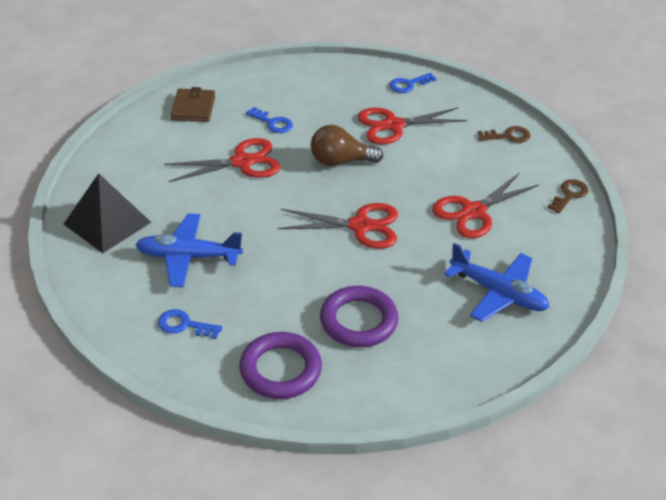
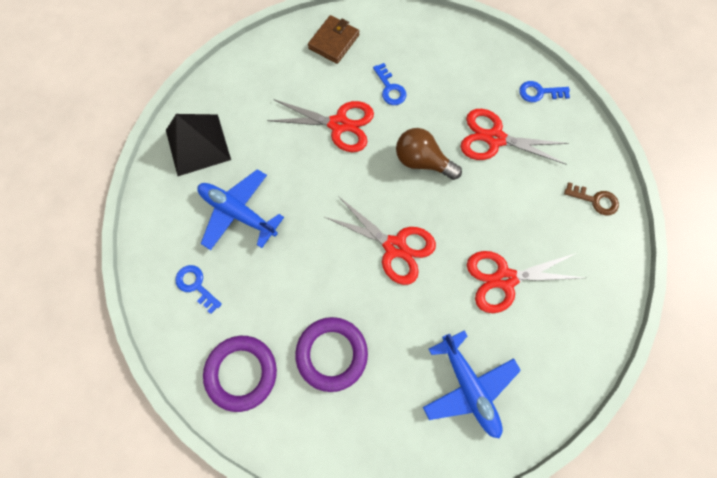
camera: 30 degrees right, 30 degrees up
brown key [547,179,589,213] -> none

